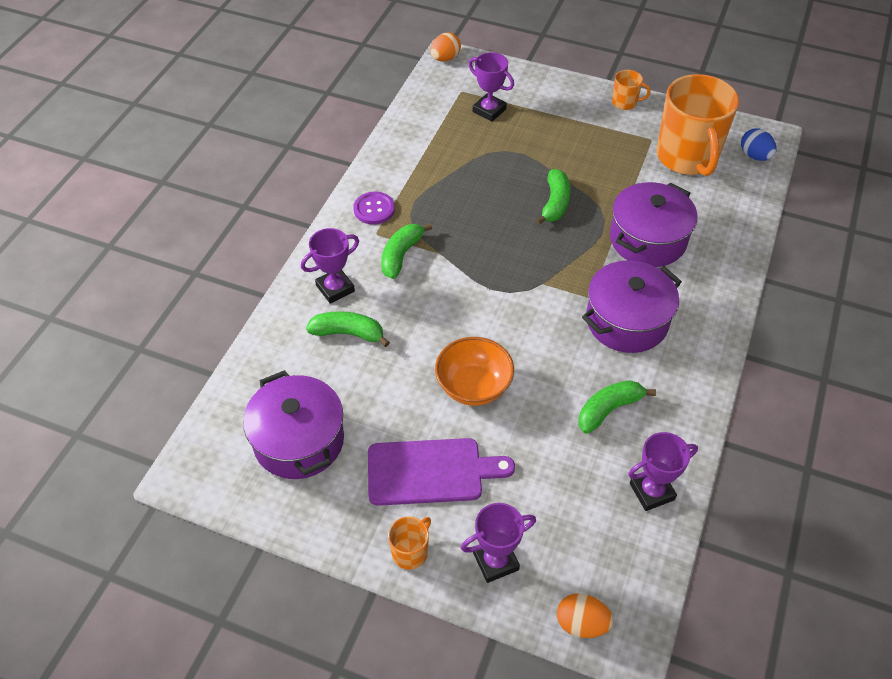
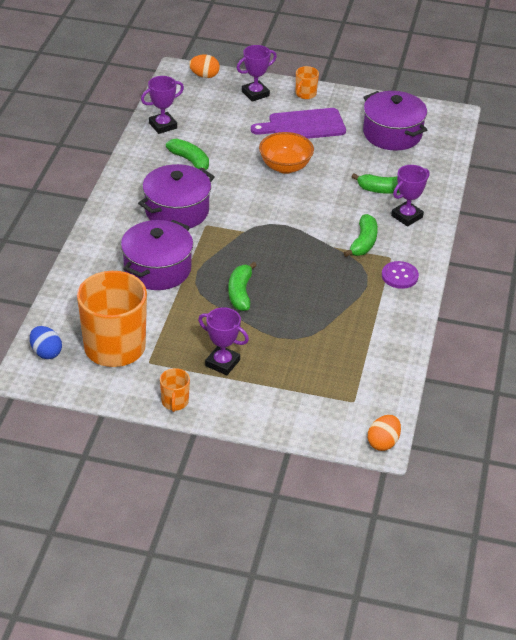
camera: 170 degrees right, 10 degrees down
purple trophy [468,52,514,122] -> purple trophy moved to [198,307,249,375]
green banana [578,380,656,434] -> green banana turned 90 degrees counterclockwise [166,139,209,170]
orange mug [612,70,651,110] -> orange mug turned 90 degrees counterclockwise [160,368,190,412]

